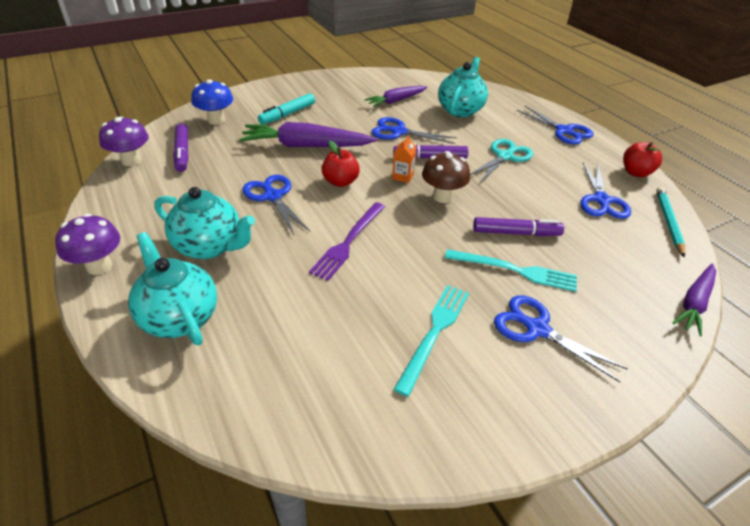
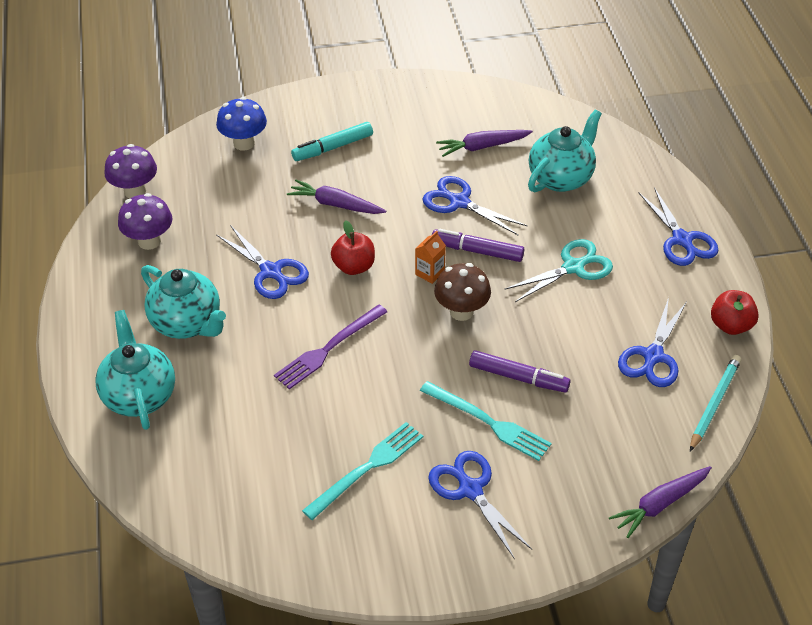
camera: 20 degrees right, 5 degrees up
purple mushroom [55,214,120,275] -> purple mushroom moved to [118,193,172,250]
purple marker [173,124,189,172] -> none
purple carrot [239,122,377,147] -> purple carrot [287,180,386,214], size x0.62
blue scissors [243,175,310,235] -> blue scissors turned 150 degrees clockwise [216,225,309,299]

